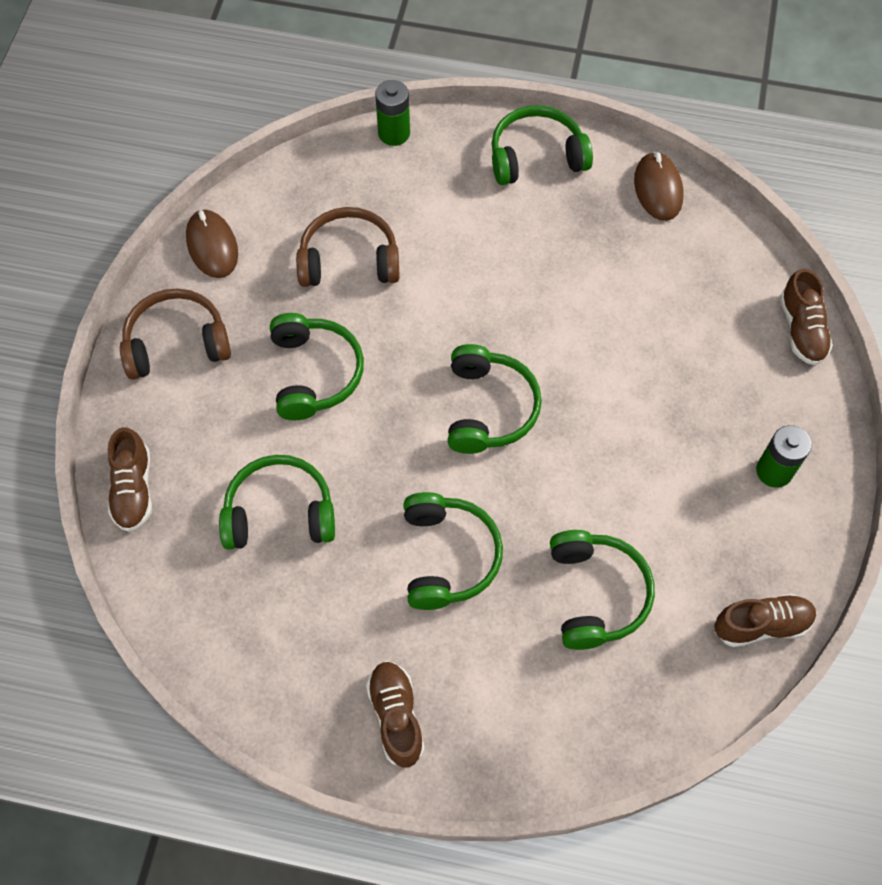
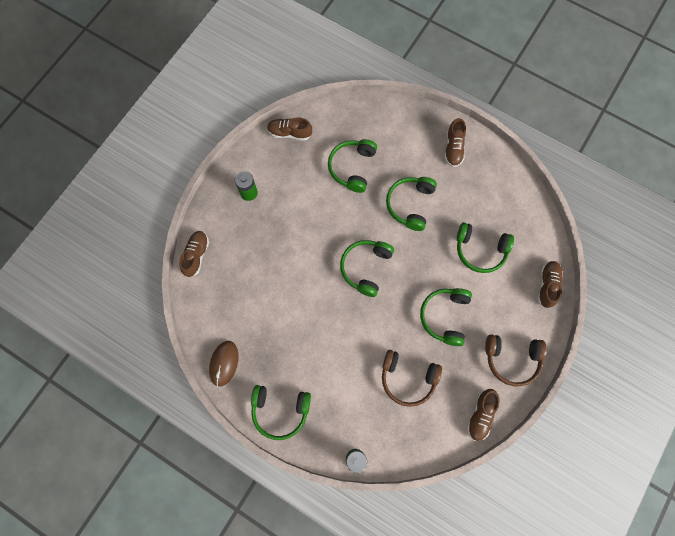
camera: 160 degrees left, 10 degrees up
brown mouse [186,209,238,278] -> brown shoe [467,389,500,441]

